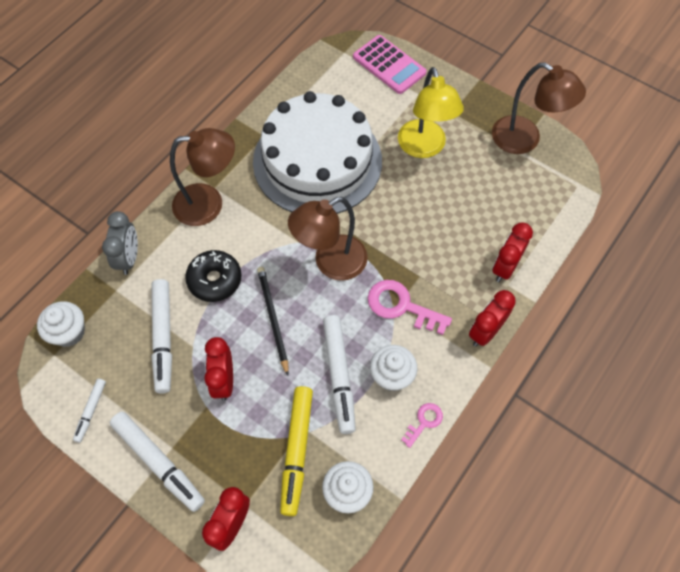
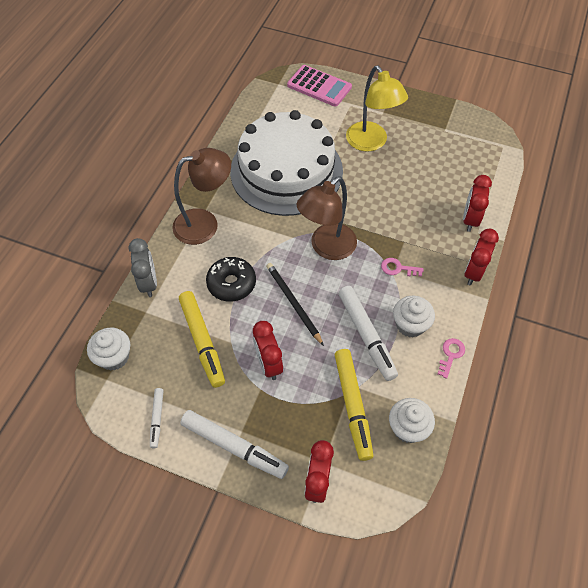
camera: 15 degrees left, 5 degrees down
white marker [151,279,172,394] -> yellow marker [179,291,225,388]
pink key [368,280,452,335] -> pink key [381,258,423,277], size x0.56
brown lamp [492,62,586,154] -> none

